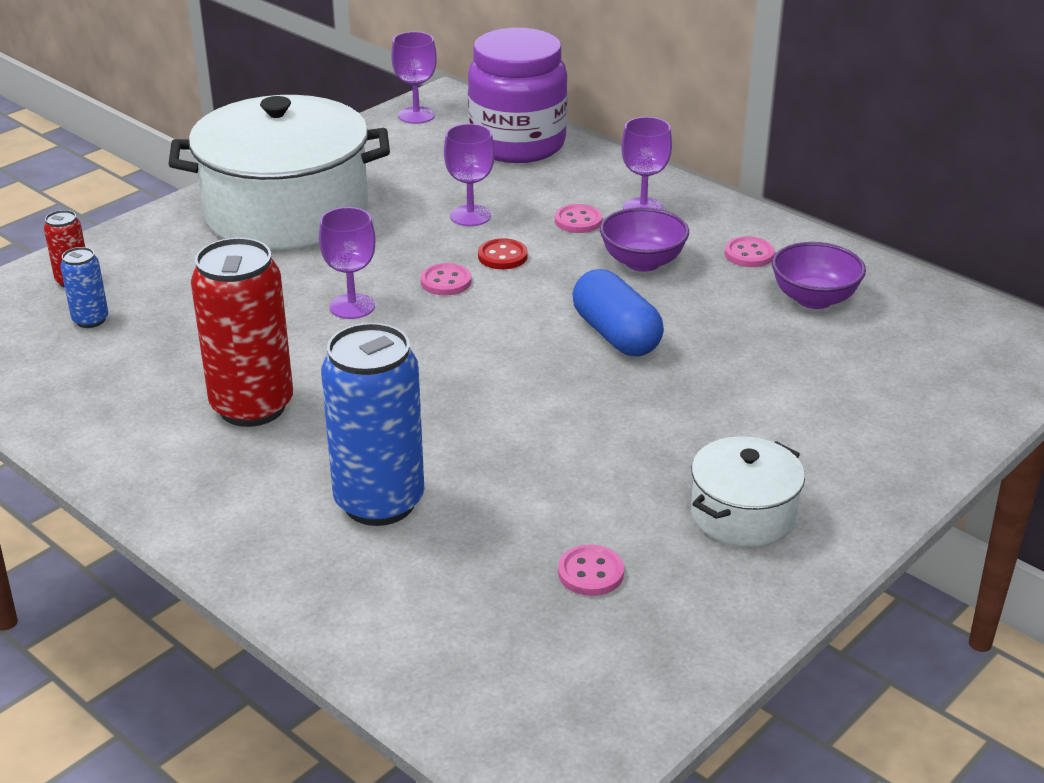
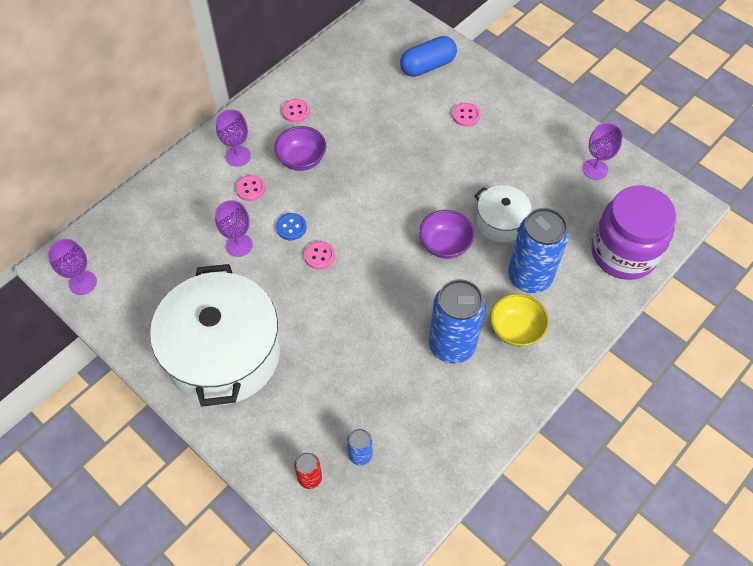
camera: 90 degrees left, 25 degrees up
red can [191,238,293,427] -> blue can [429,279,486,364]
purple goblet [319,207,375,319] -> purple goblet moved to [583,123,623,180]
purple jar [468,28,568,163] -> purple jar moved to [591,186,676,280]
red button [478,238,528,269] -> blue button [276,213,306,240]
pink button [558,544,624,596] -> pink button moved to [452,103,480,127]
blue capsule [572,269,664,356] -> blue capsule moved to [400,36,457,77]
white pot [691,436,805,547] -> white pot moved to [474,185,532,243]
purple bowl [772,242,866,309] -> purple bowl moved to [419,210,475,259]
none -> yellow bowl [490,293,549,347]

